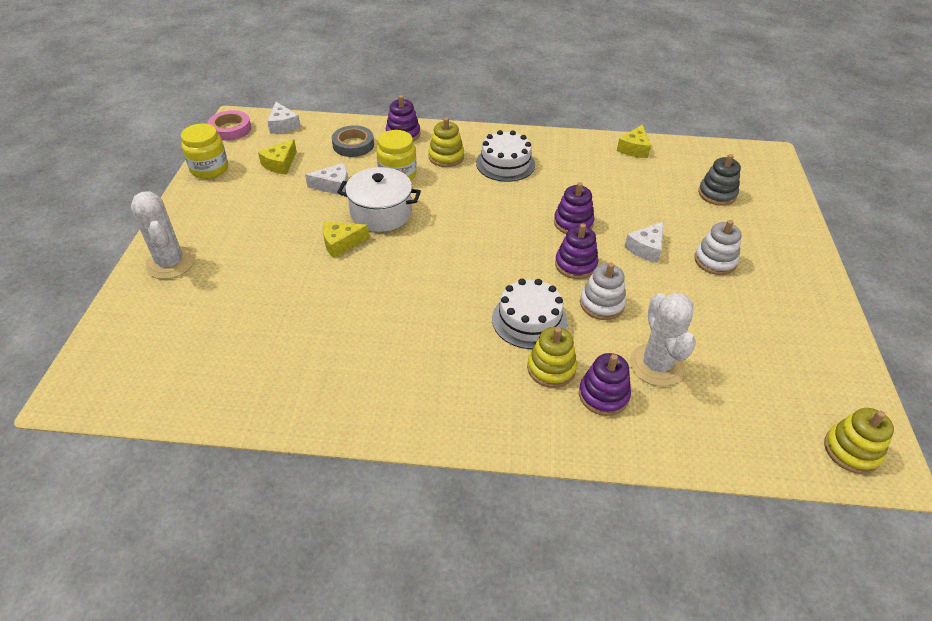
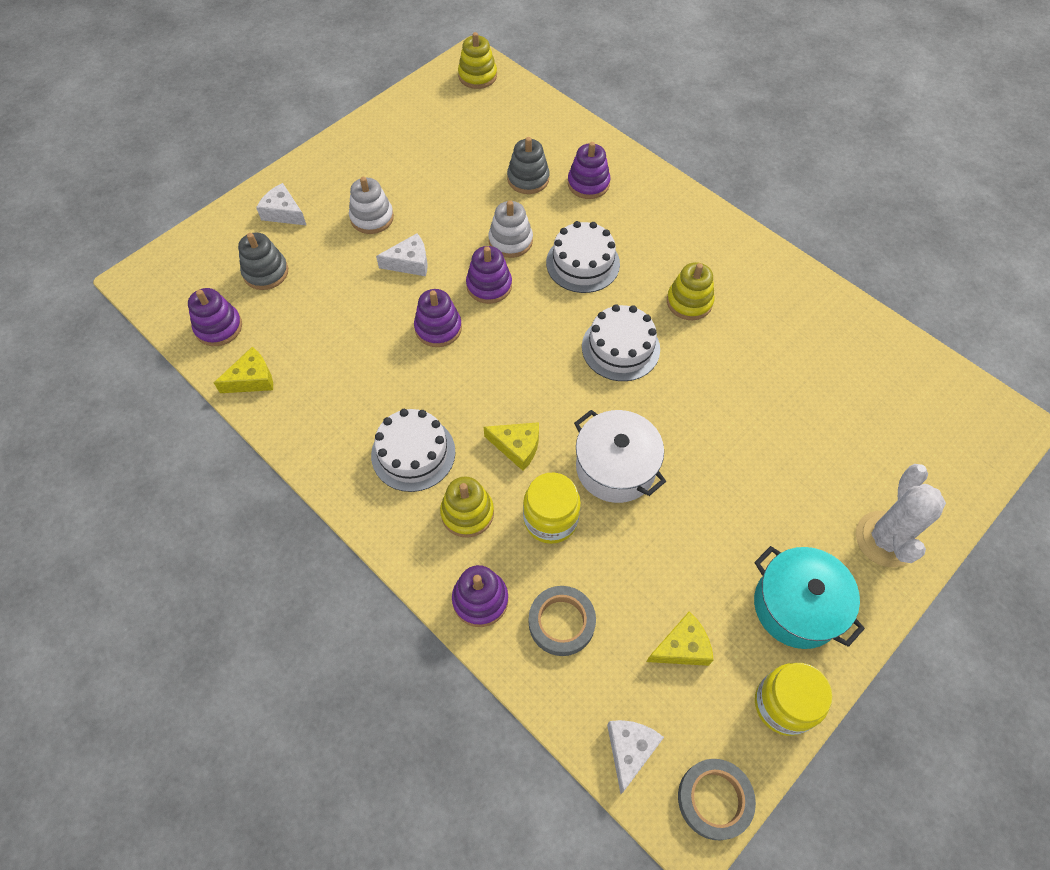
camera: 140 degrees left, 15 degrees up
pink tape [208,110,251,141] -> grey tape [678,759,756,841]
white cheese [305,163,348,196] -> white cheese moved to [256,183,306,225]
yellow cheese [323,221,369,258] -> yellow cheese moved to [484,422,539,471]
yellow stacking toy [527,327,577,388] -> yellow stacking toy moved to [667,262,714,320]
white cactus [630,293,696,386] -> grey stacking toy [507,137,550,194]
none -> purple stacking toy [188,288,242,346]
none -> white cake [582,304,660,381]
none -> turquoise pot [754,546,865,649]

